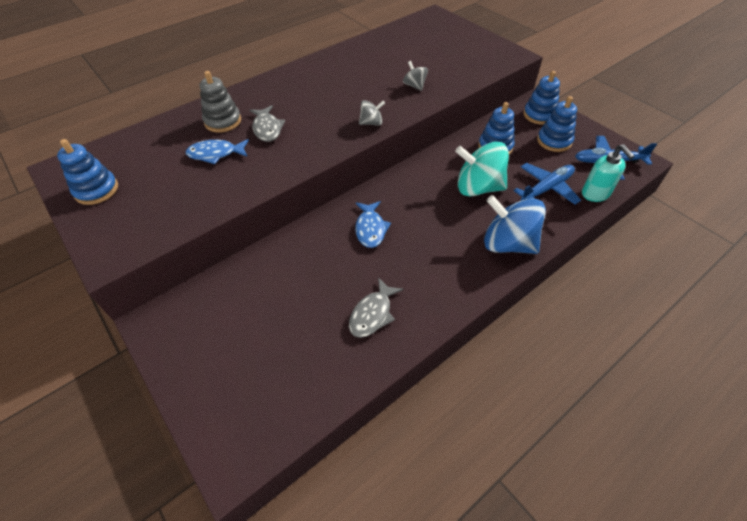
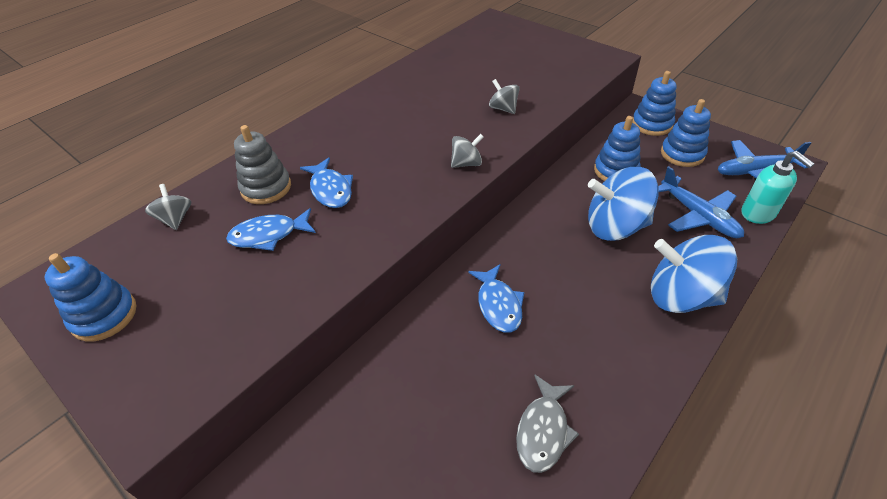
camera: 10 degrees left, 5 degrees down
grey fish [250,105,285,142] -> blue fish [300,157,353,208]
turquoise spinning top [455,142,509,197] -> blue spinning top [588,167,659,241]
blue plane [513,163,581,205] -> blue plane turned 105 degrees clockwise [658,166,744,238]
none -> grey spinning top [145,184,191,230]

